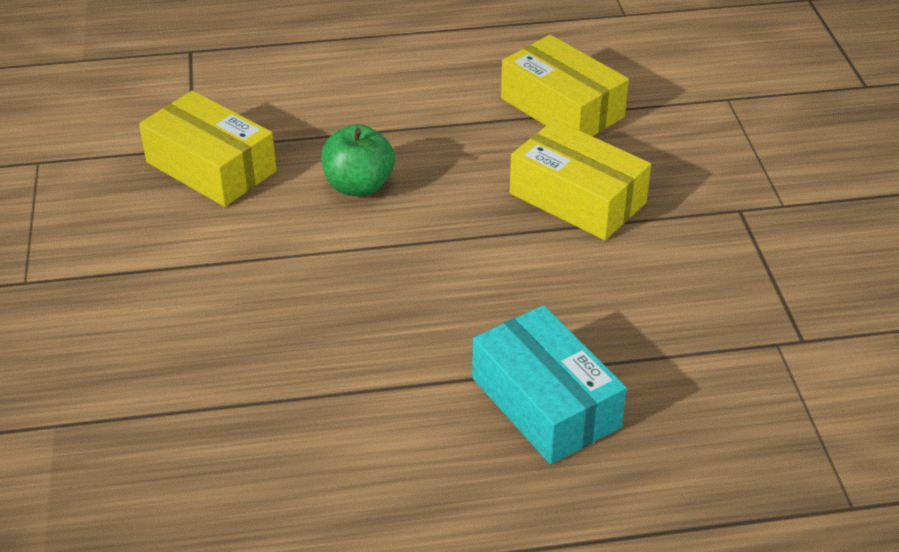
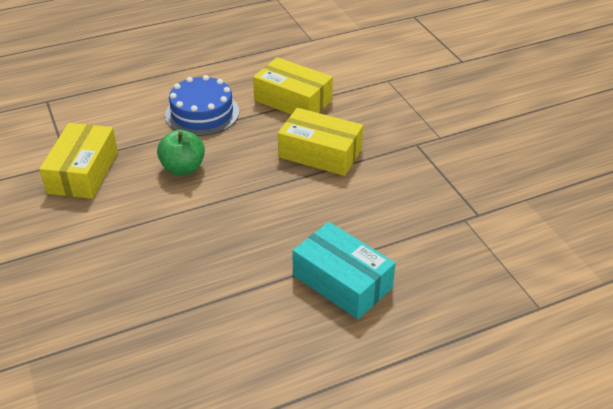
camera: 15 degrees left, 0 degrees up
yellow box [139,91,277,207] -> yellow box turned 75 degrees clockwise [39,123,118,199]
none -> blue cake [165,75,239,136]

